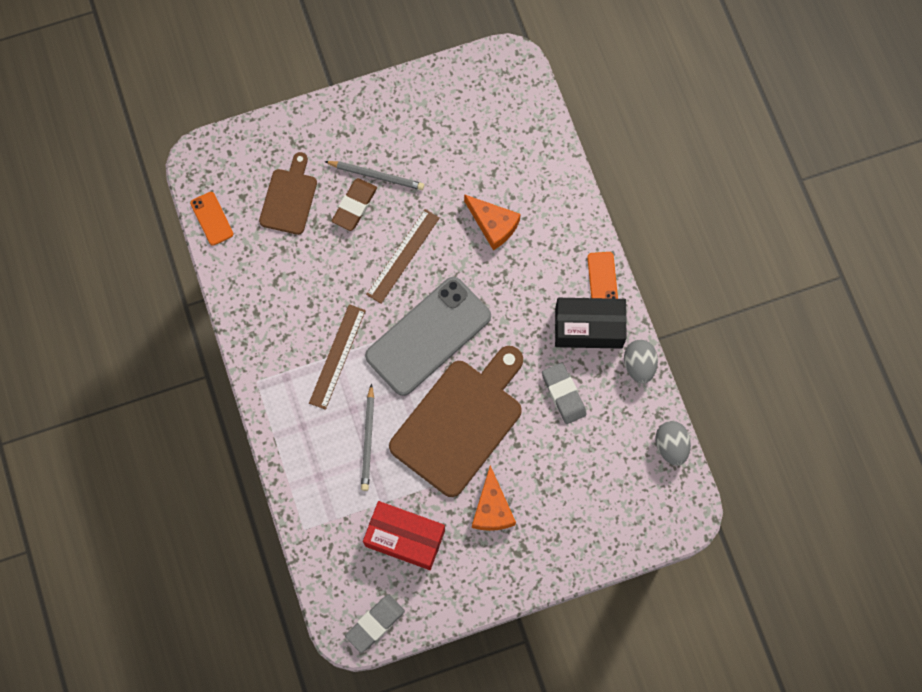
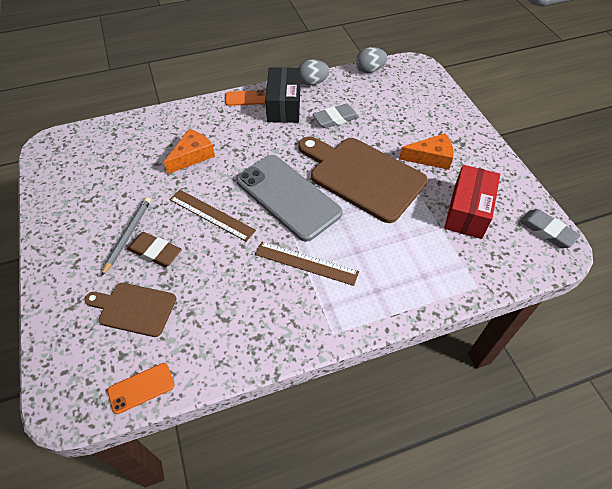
camera: 90 degrees left, 20 degrees down
grey pencil [361,384,374,491] -> none

